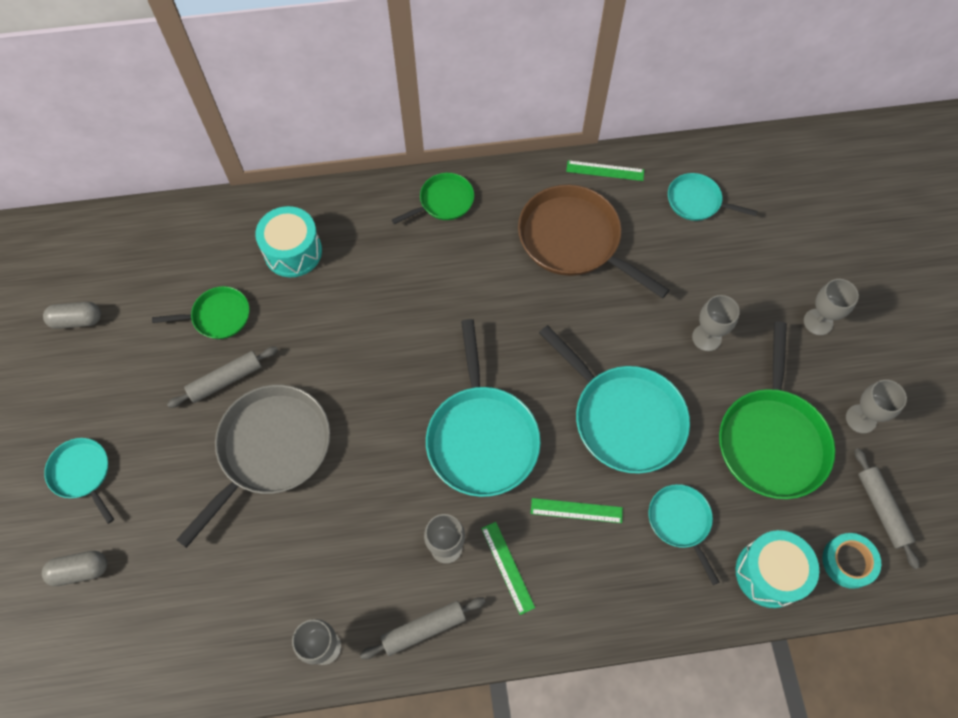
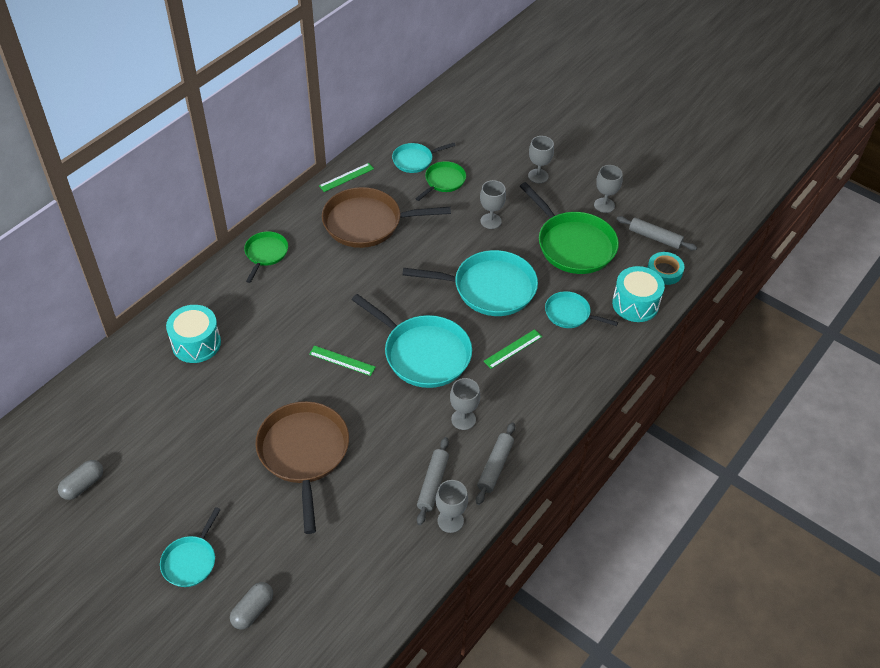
camera: 45 degrees left, 15 degrees down
turquoise pan [44,438,114,524] -> turquoise pan turned 75 degrees counterclockwise [160,507,221,587]
green pan [152,286,249,339] -> green pan moved to [415,161,466,201]
grey rolling pin [167,346,278,408] -> grey rolling pin moved to [417,437,449,525]
grey pan [176,385,330,548] -> brown pan [255,401,349,534]
green ruler [481,522,535,615] -> green ruler moved to [309,345,376,376]

